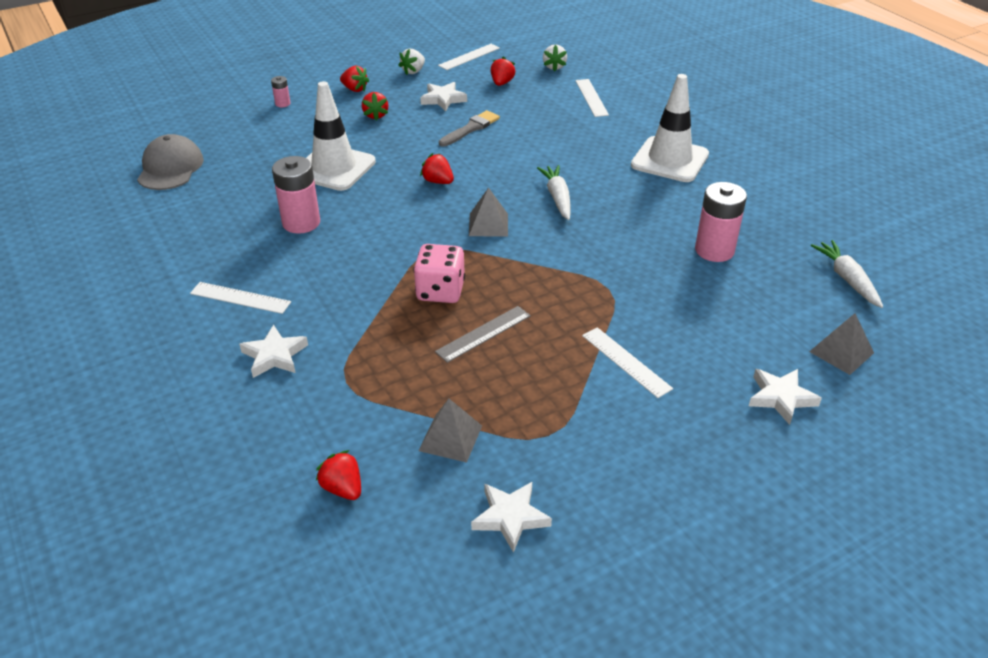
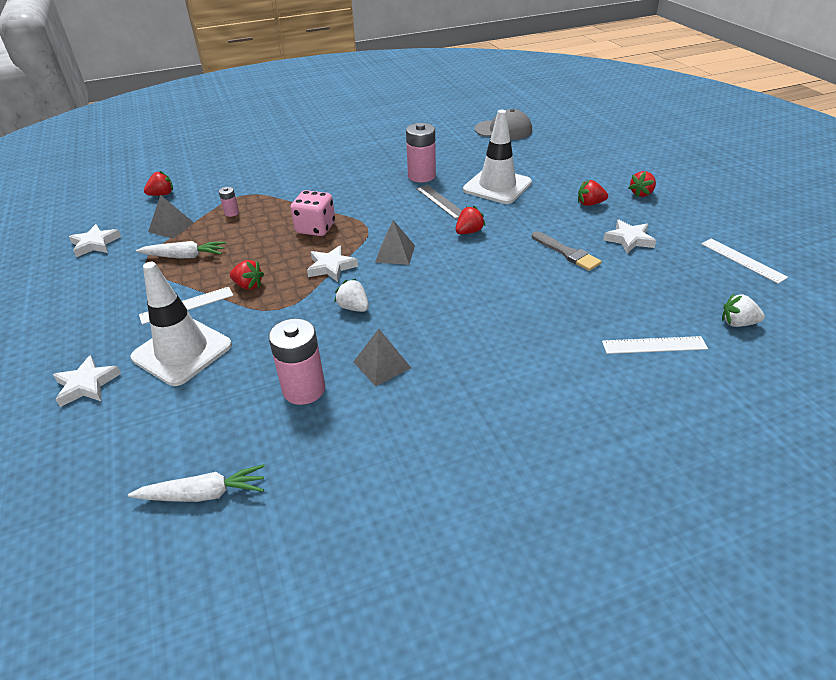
camera: 100 degrees right, 0 degrees up
white ruler [190,282,291,314] -> none
white star [239,325,308,378] -> white star moved to [307,246,358,282]
pink battery [271,76,290,107] -> pink battery moved to [219,187,239,217]
white strawberry [398,49,425,75] -> white strawberry moved to [334,279,369,312]
grey ruler [435,306,531,363] -> grey ruler moved to [416,185,462,220]
red strawberry [491,56,516,86] -> red strawberry moved to [230,260,264,290]
white carrot [537,165,571,220] -> white carrot moved to [136,241,226,259]
white traffic cone [631,74,709,182] -> white traffic cone moved to [131,262,232,386]
grey pyramid [809,313,874,375] -> grey pyramid moved to [354,329,411,386]

